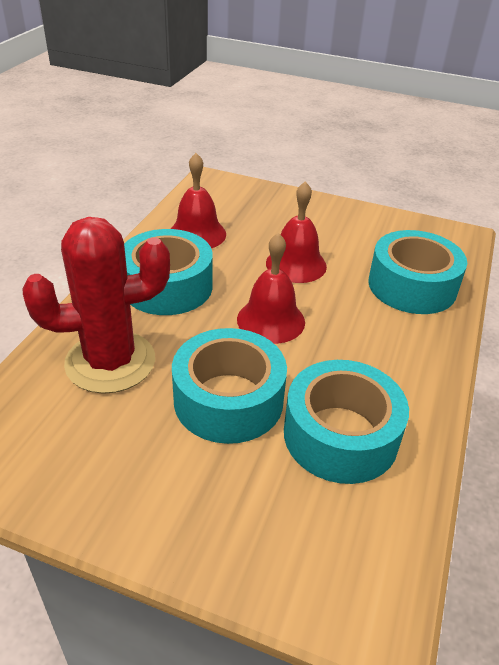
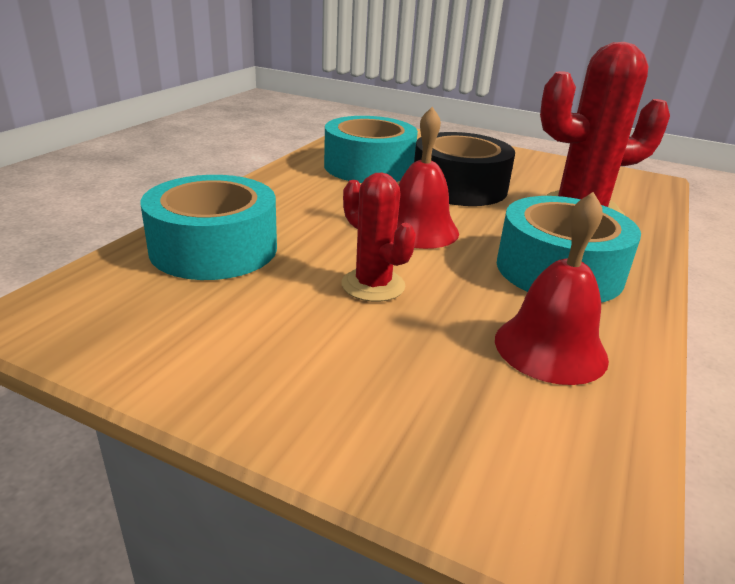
camera: 175 degrees left, 10 degrees down
turquoise tape [172,328,287,444] -> black tape [414,132,515,206]
red bell [266,181,327,283] -> red cactus [341,172,416,302]

